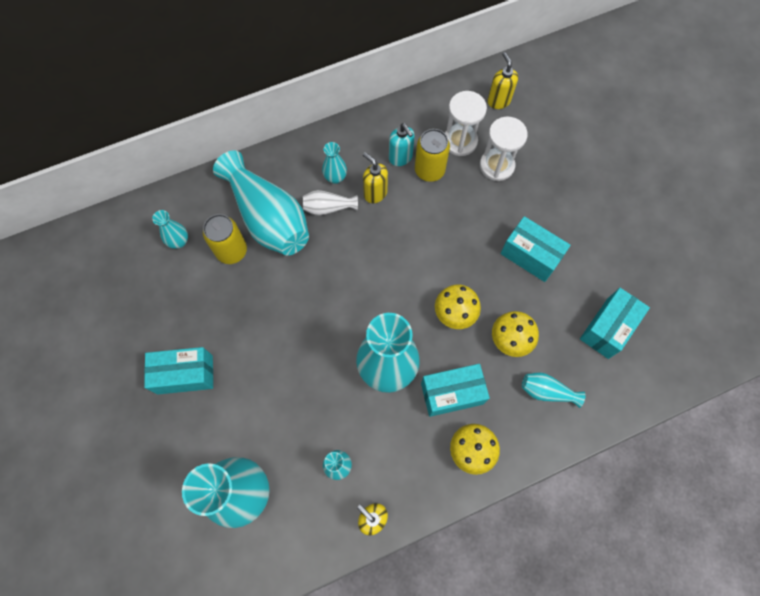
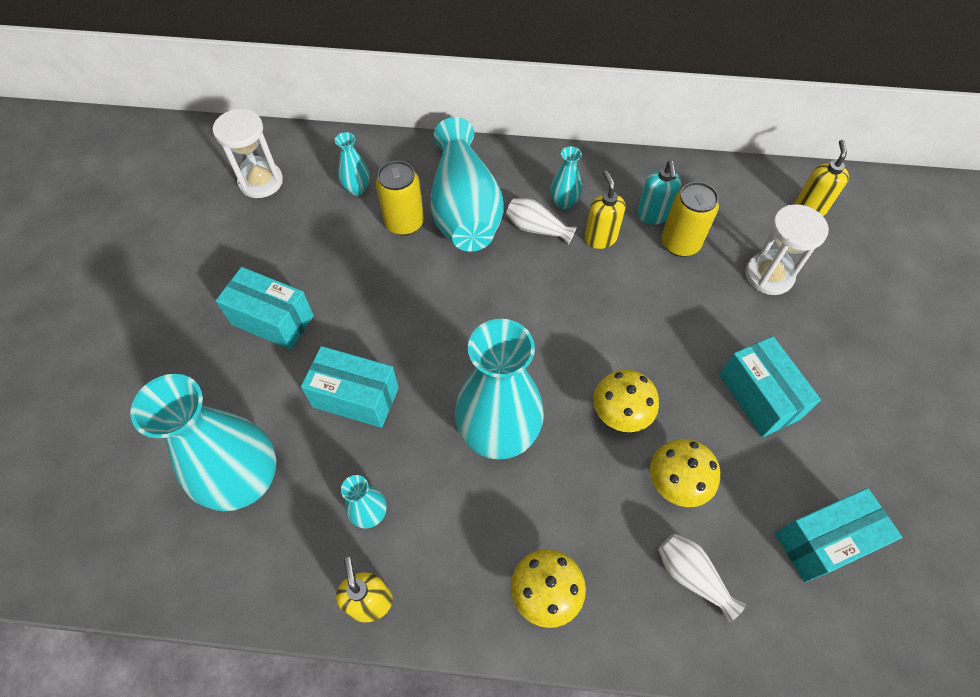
camera: 30 degrees right, 10 degrees down
turquoise box [421,364,490,417] -> turquoise box moved to [301,346,399,428]
white hourglass [445,91,487,156] -> white hourglass moved to [213,109,283,198]
turquoise vase [522,372,586,408] -> white vase [658,533,746,623]

